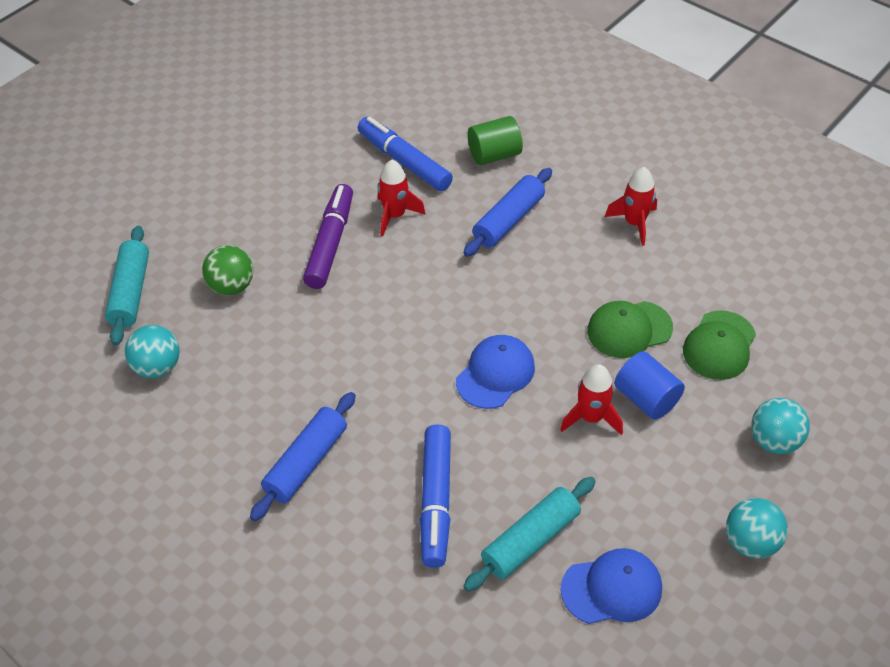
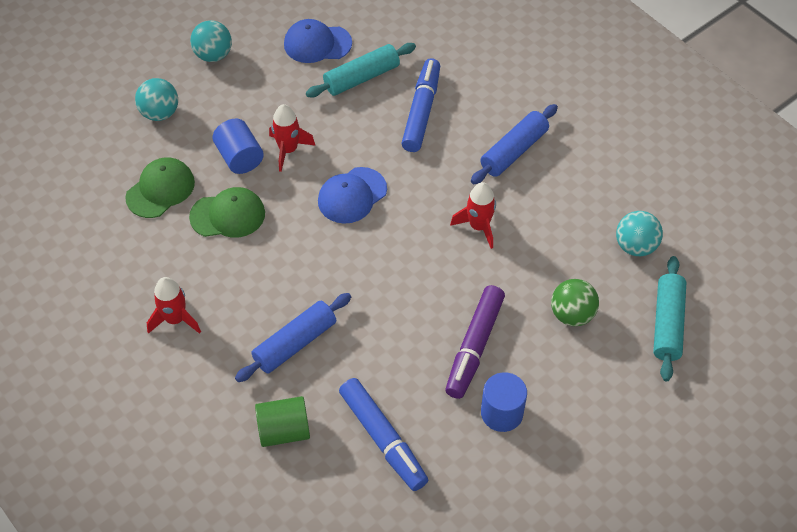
camera: 170 degrees left, 5 degrees up
red rocket [378,160,426,237] -> red rocket moved to [450,182,496,249]
none -> blue cylinder [481,372,527,432]

